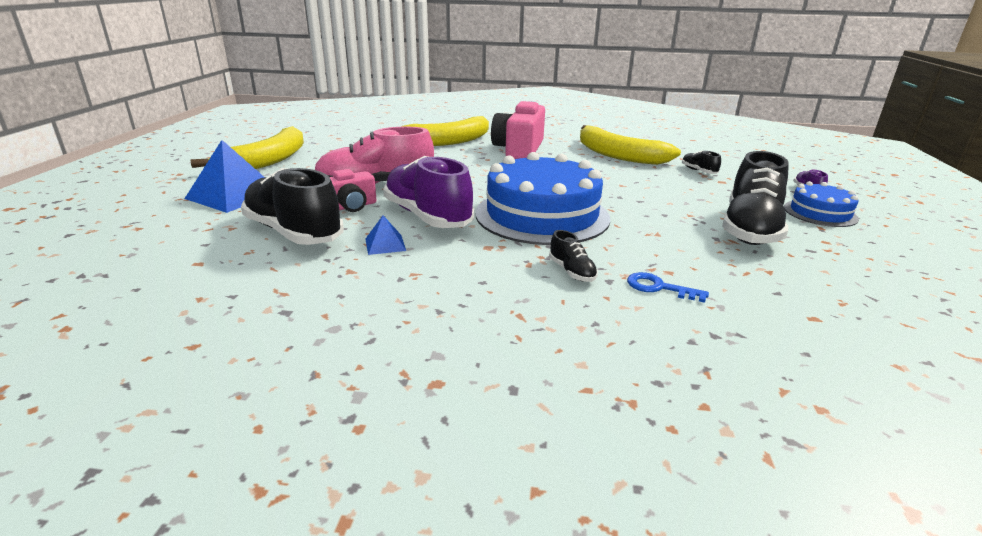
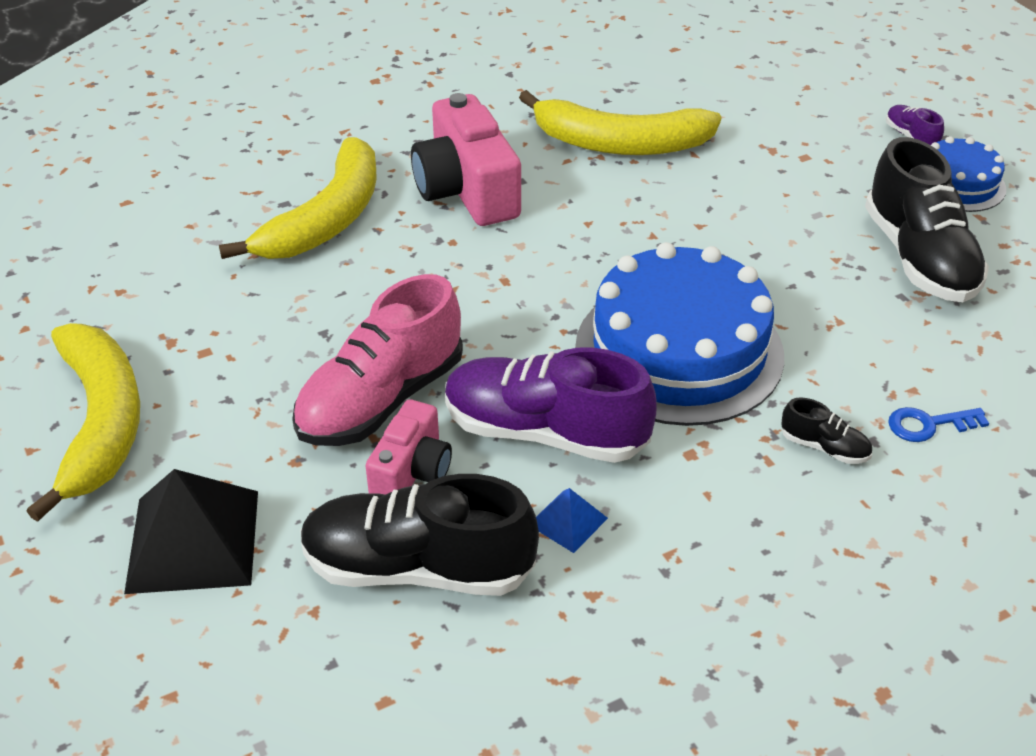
camera: 35 degrees left, 15 degrees up
blue pyramid [185,140,265,213] -> black pyramid [124,469,258,594]
black shoe [682,150,721,174] -> none

